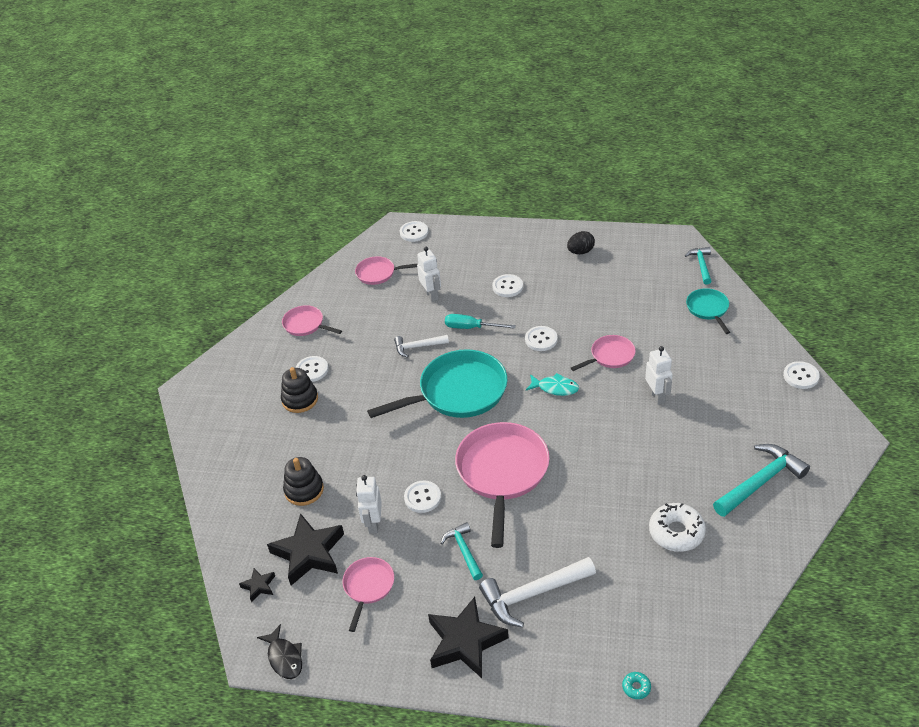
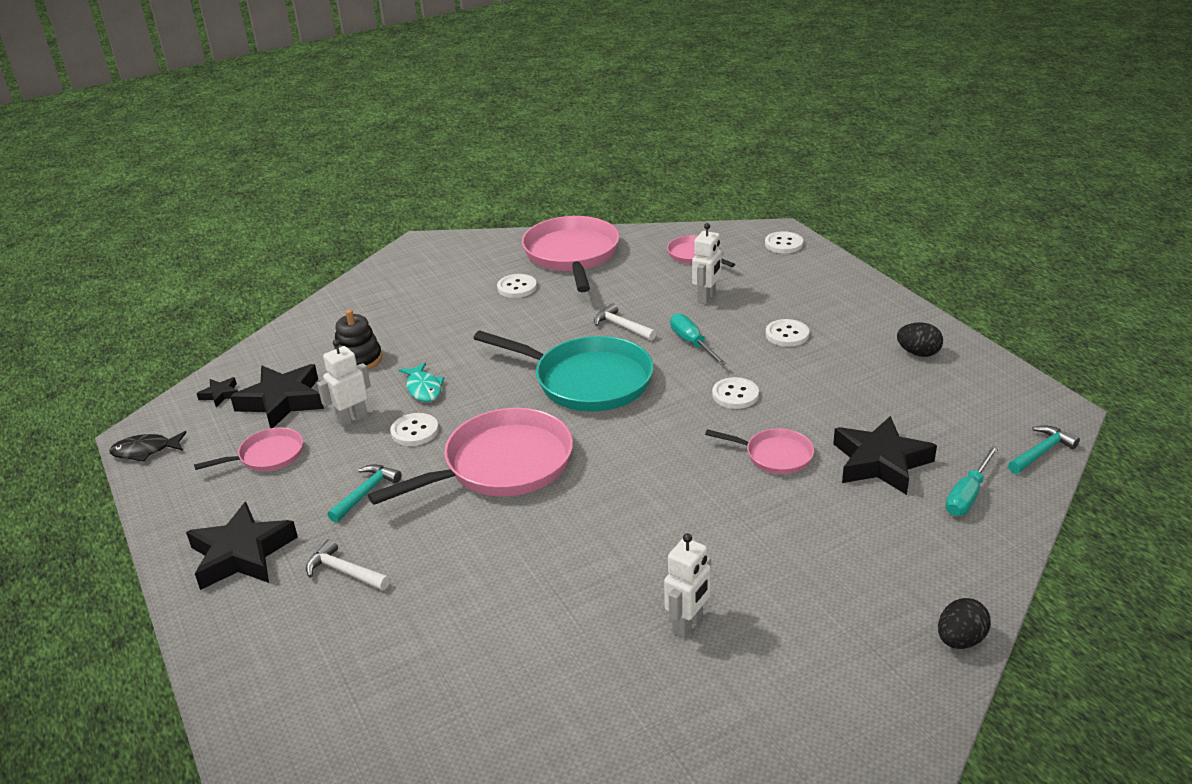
camera: 50 degrees right, 10 degrees down
black fish [257,624,302,679] -> black fish turned 60 degrees clockwise [109,431,186,462]
black stacking toy [281,367,318,413] -> none
pink pan [282,305,342,336] -> pink pan [522,216,619,292], size x1.96
white hammer [479,557,596,628] -> white hammer [306,539,390,590], size x0.59
turquoise fish [526,373,579,396] -> turquoise fish moved to [399,362,444,402]
turquoise donut [622,672,651,699] -> none
white robot [645,346,673,405] -> white robot moved to [664,533,711,638]
white donut [649,503,706,552] -> none
turquoise pan [686,288,730,334] -> turquoise screwdriver [946,445,999,516]
turquoise hammer [713,444,810,517] -> none
white button [783,361,820,389] -> black egg [938,598,991,649]
none -> black star [833,416,937,495]

